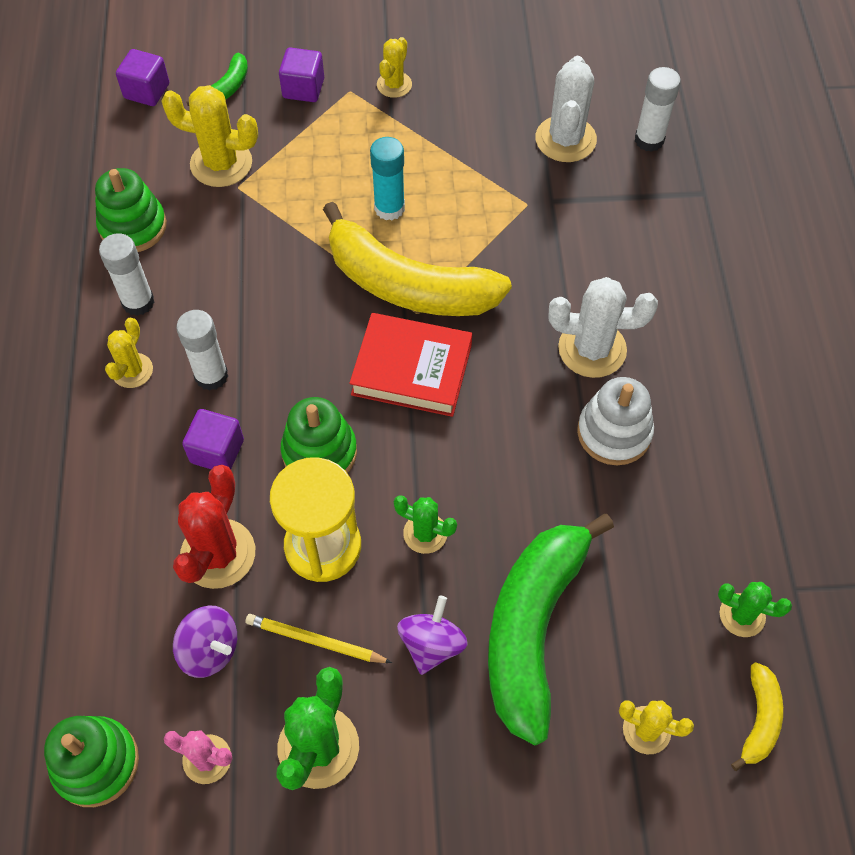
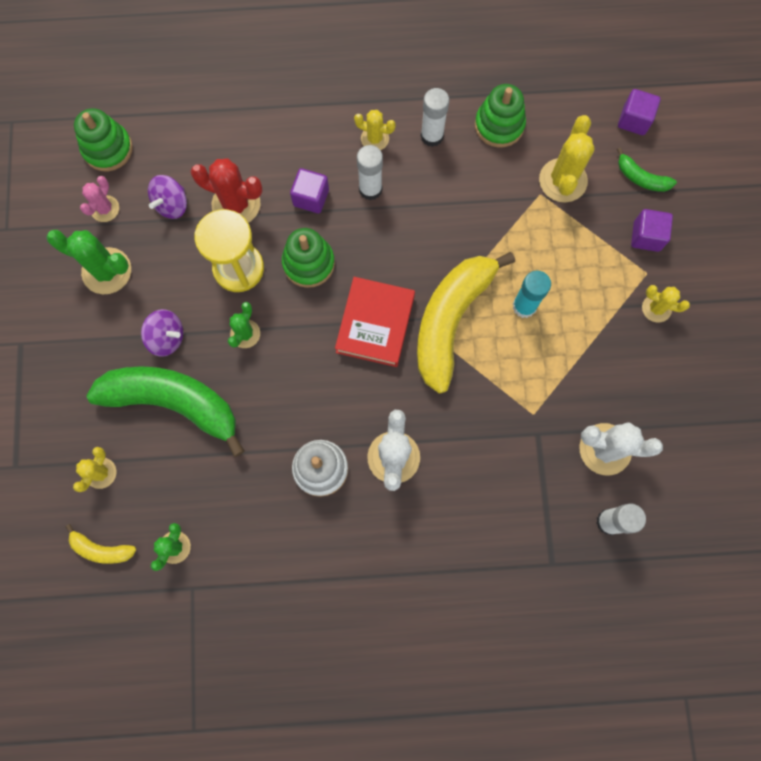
camera: 90 degrees right, 15 degrees up
yellow pencil [245,614,392,663] -> none

